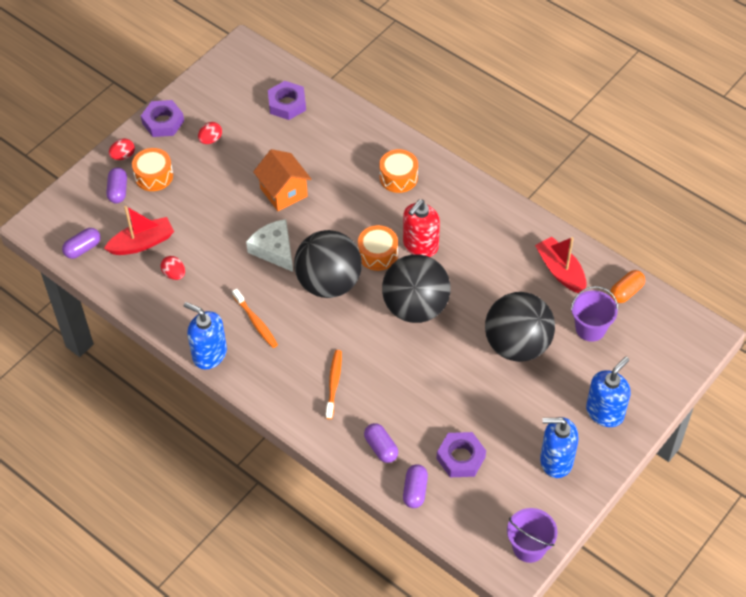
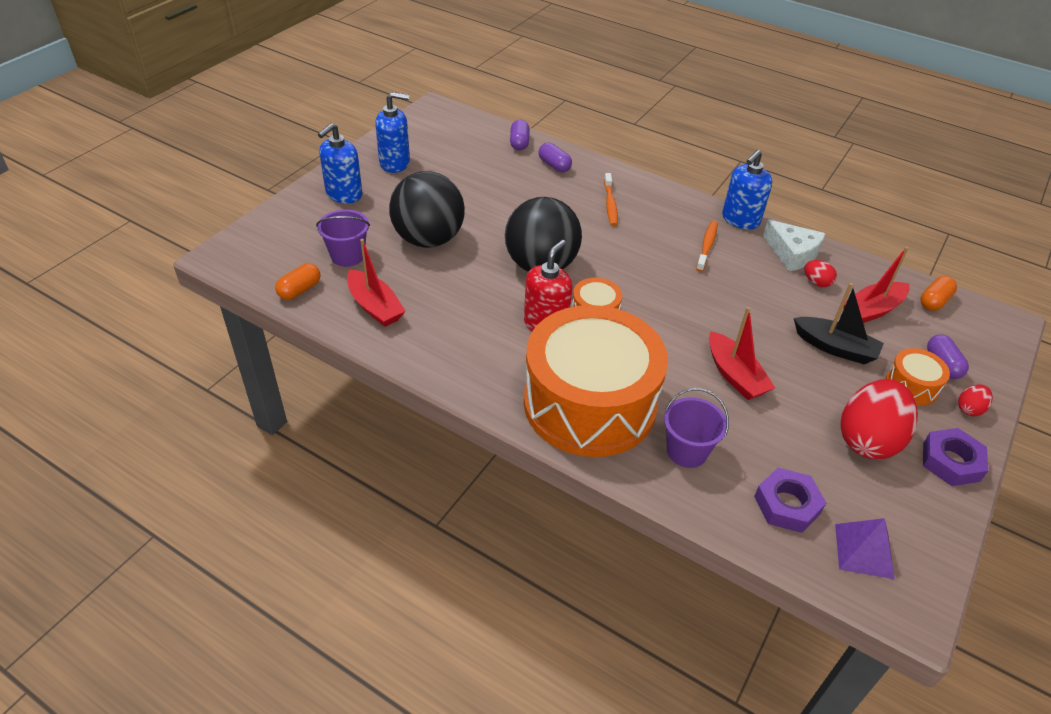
camera: 170 degrees right, 10 degrees down
purple capsule [62,228,101,259] -> orange capsule [920,276,957,311]
blue soap dispenser [184,302,227,369] -> blue soap dispenser turned 105 degrees clockwise [722,150,772,230]
red egg [198,122,222,144] -> red egg [841,379,918,459], size x2.27
orange toothbrush [232,289,278,348] -> orange toothbrush turned 60 degrees clockwise [696,221,718,272]
white cheese [246,219,293,272] -> white cheese moved to [763,220,826,272]
orange house [253,149,312,211] -> red boat [709,307,775,400]
black ball [294,230,362,298] -> none
orange drum [379,149,418,193] -> orange drum [524,305,668,457], size x2.49
purple nut [437,432,486,477] -> none
purple bucket [507,508,557,563] -> purple bucket moved to [664,388,729,468]
none -> black boat [794,283,884,364]
none -> purple pyramid [835,518,895,579]

